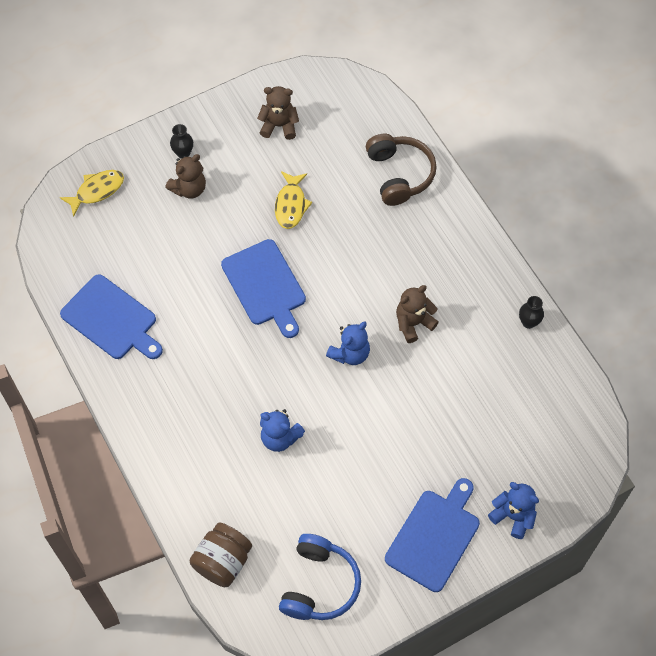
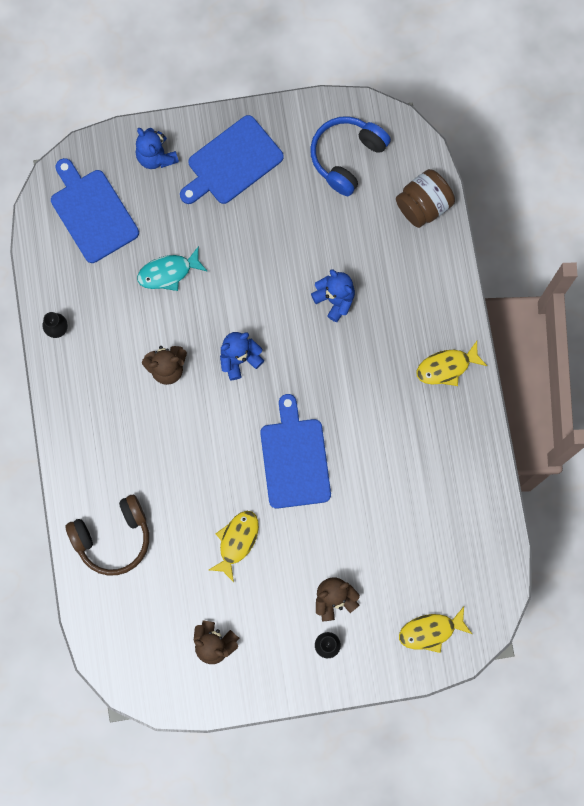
camera: 160 degrees left, 15 degrees up
blue cutting board [60,274,163,359] -> blue cutting board moved to [51,158,139,263]
brown headphones [366,134,437,206] -> brown headphones turned 120 degrees counterclockwise [66,495,149,576]
none -> turquoise fish [137,246,208,291]
none -> yellow fish [416,341,487,386]

